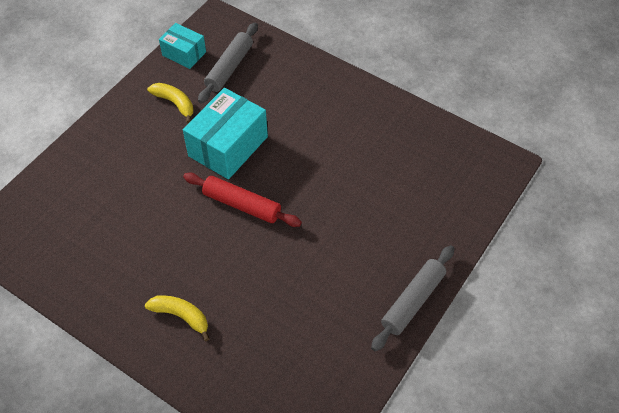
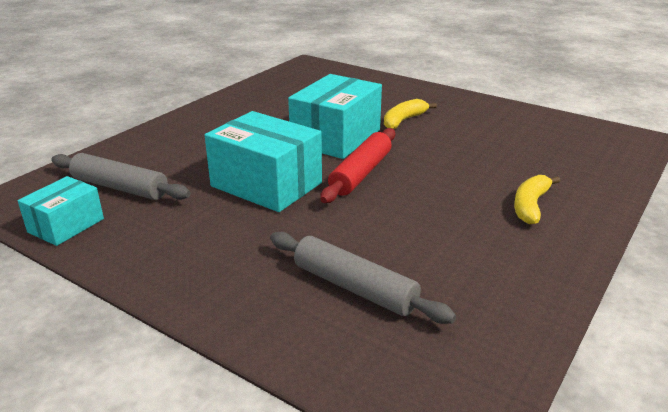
camera: 90 degrees left, 25 degrees down
yellow banana [147,83,193,123] -> yellow banana moved to [384,99,437,129]
grey rolling pin [371,245,454,351] -> grey rolling pin moved to [270,232,456,324]
none -> turquoise box [288,74,382,159]

